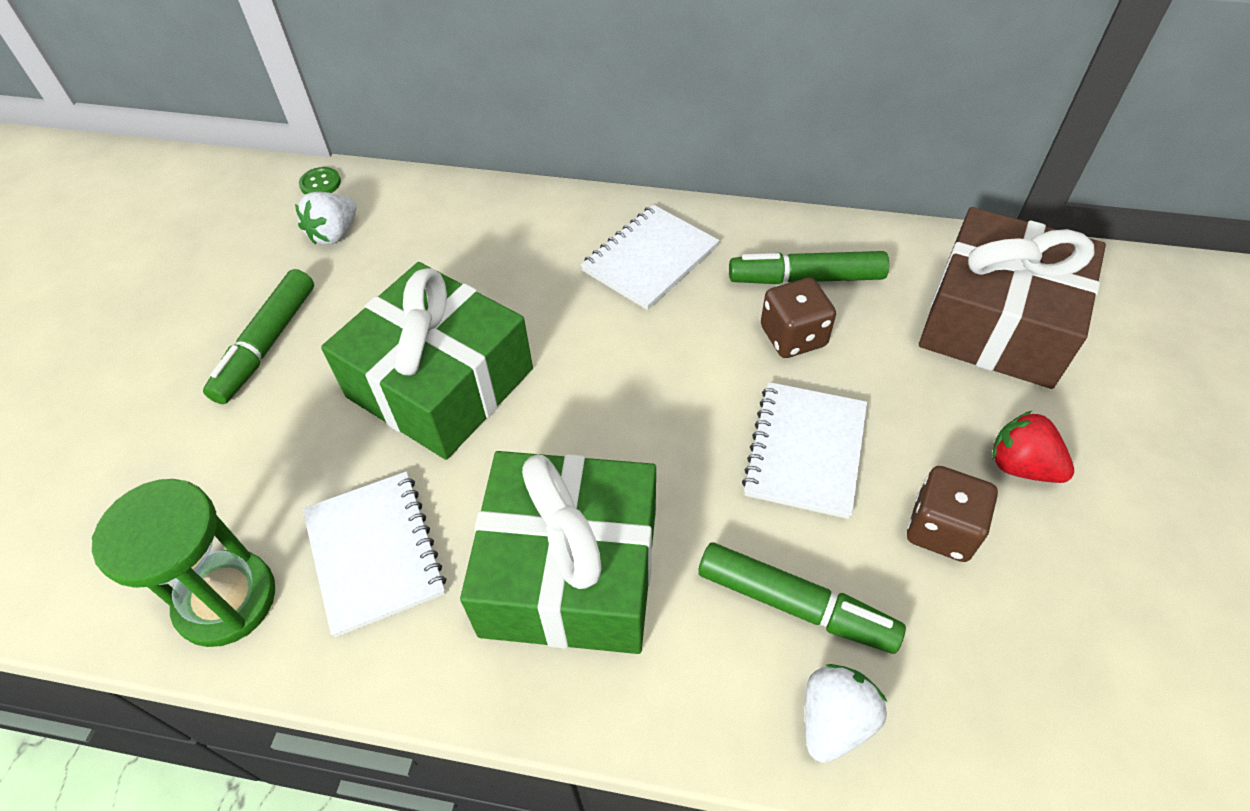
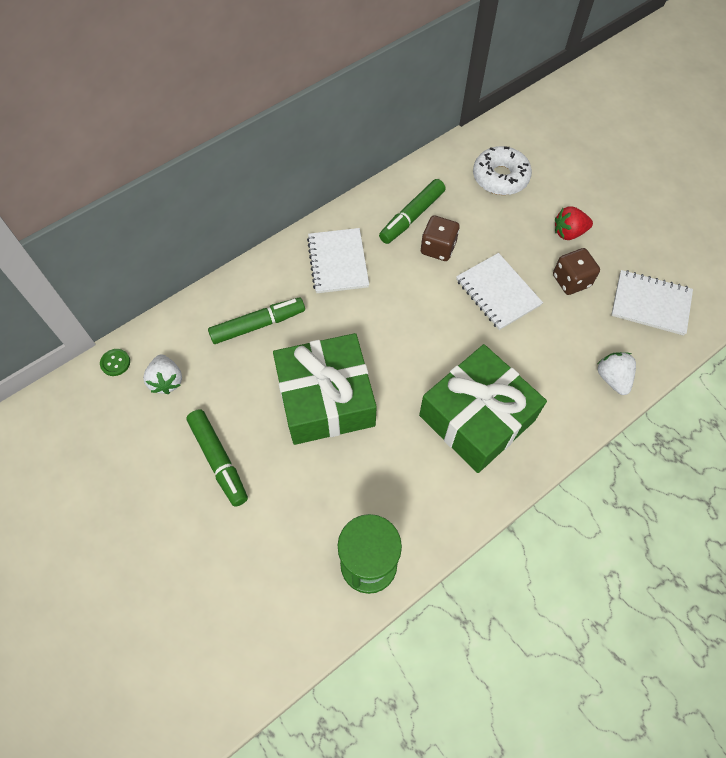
camera: 50 degrees left, 10 degrees up
white notebook [303,471,446,637] -> white notebook moved to [611,270,693,336]
green marker [698,543,906,654] -> green marker moved to [208,297,305,344]
brown gift [919,207,1106,389] -> white donut [473,146,532,195]

